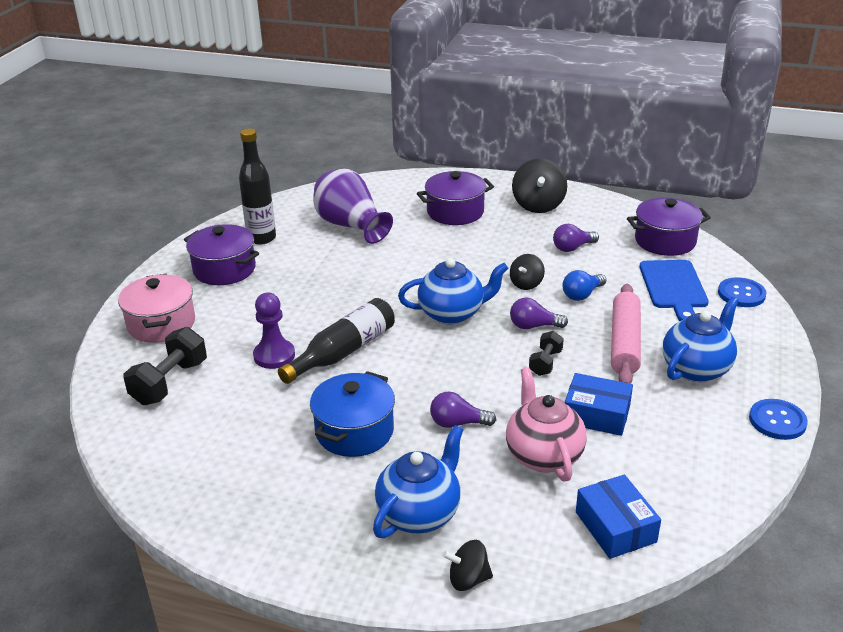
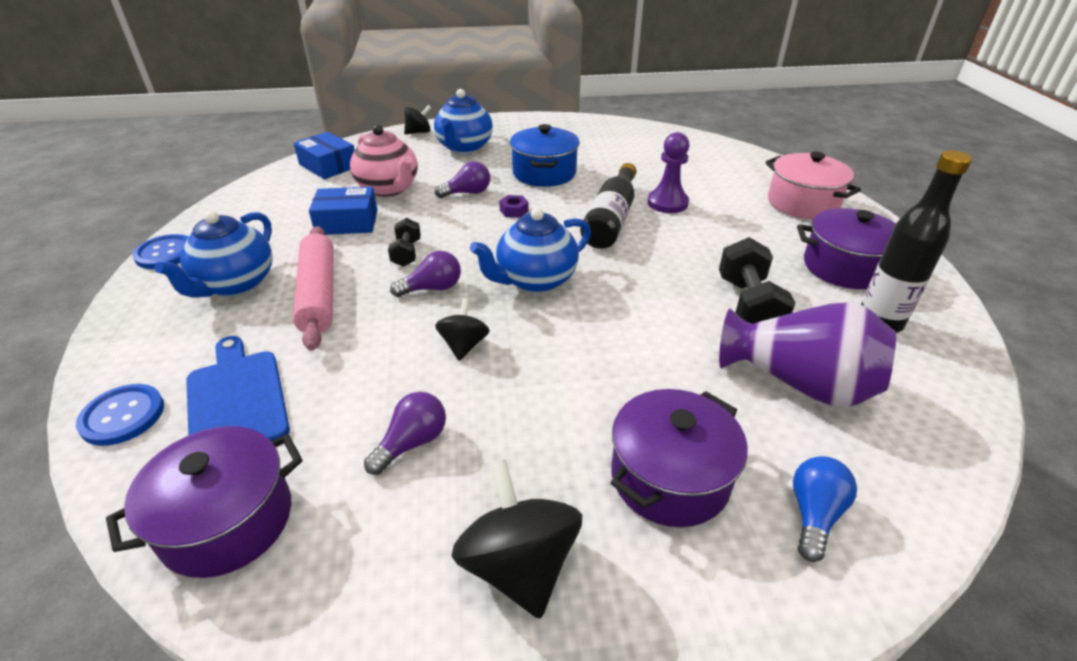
camera: 155 degrees right, 5 degrees up
black dumbbell [124,327,207,405] -> black dumbbell moved to [719,237,795,324]
blue light bulb [562,270,606,301] -> blue light bulb moved to [793,456,857,562]
none -> purple nut [499,195,529,218]

